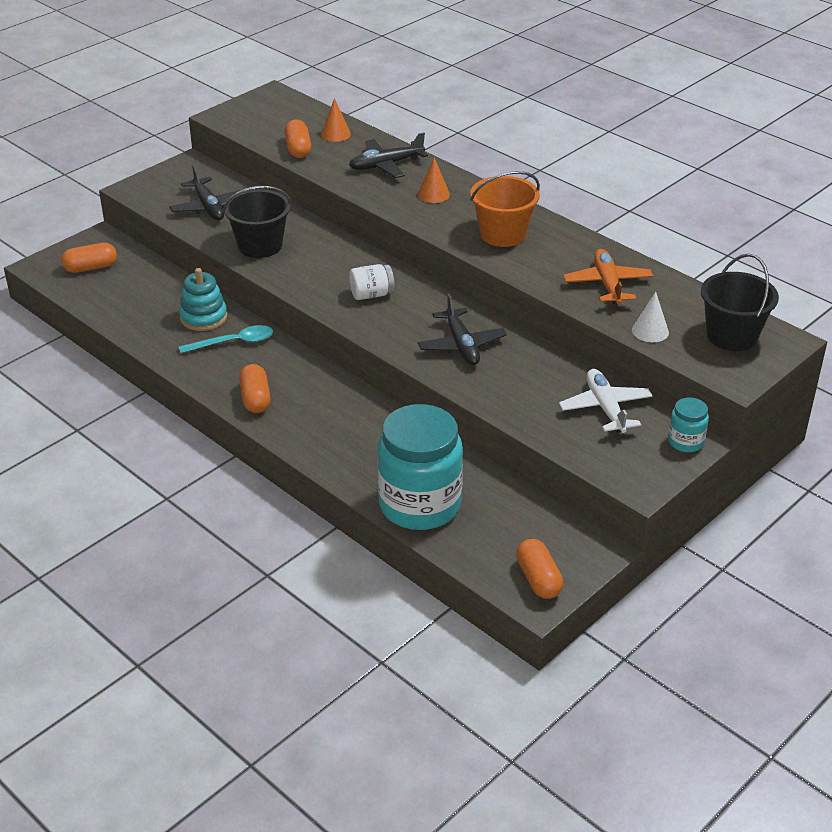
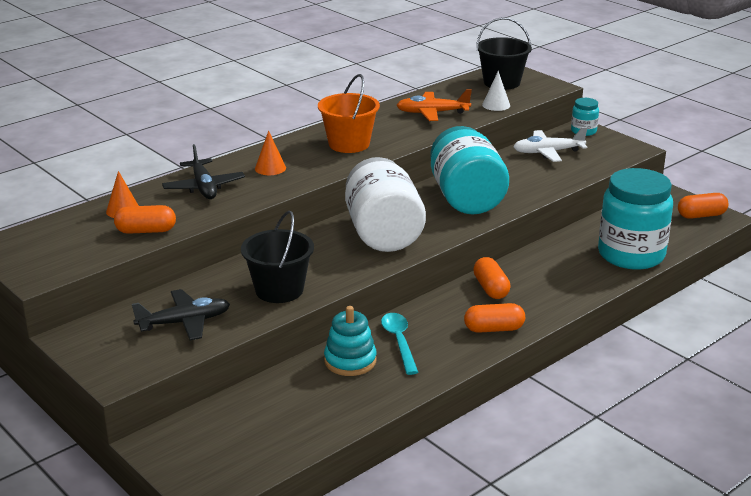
camera: 85 degrees left, 10 degrees down
orange capsule [61,242,117,273] -> orange capsule moved to [473,257,511,299]
white jar [349,264,395,300] -> white jar [345,157,426,252], size x2.26
black plane [418,294,507,365] -> turquoise jar [430,126,509,214]

